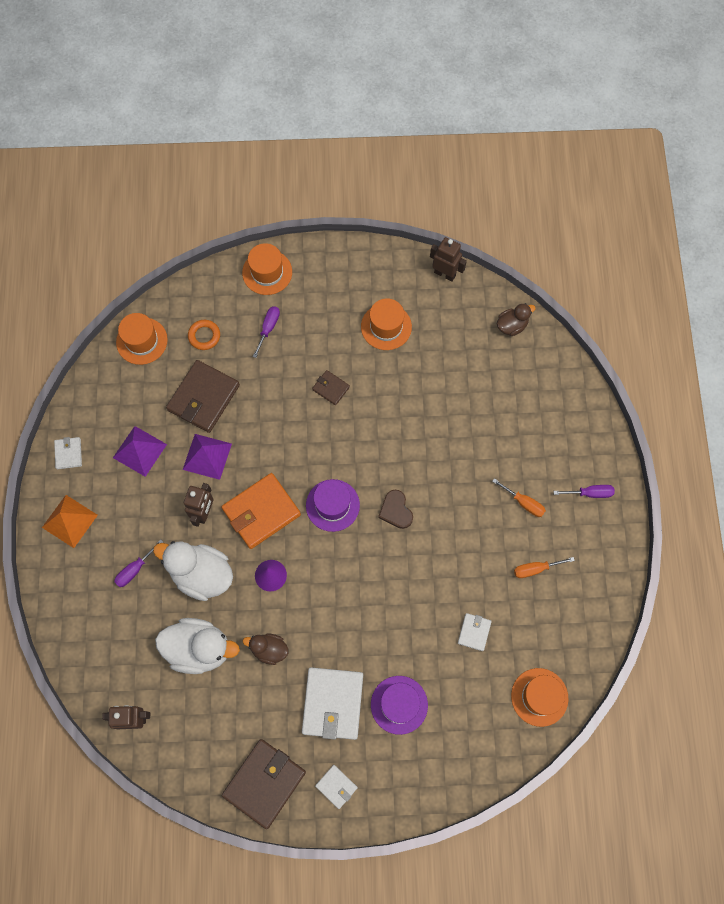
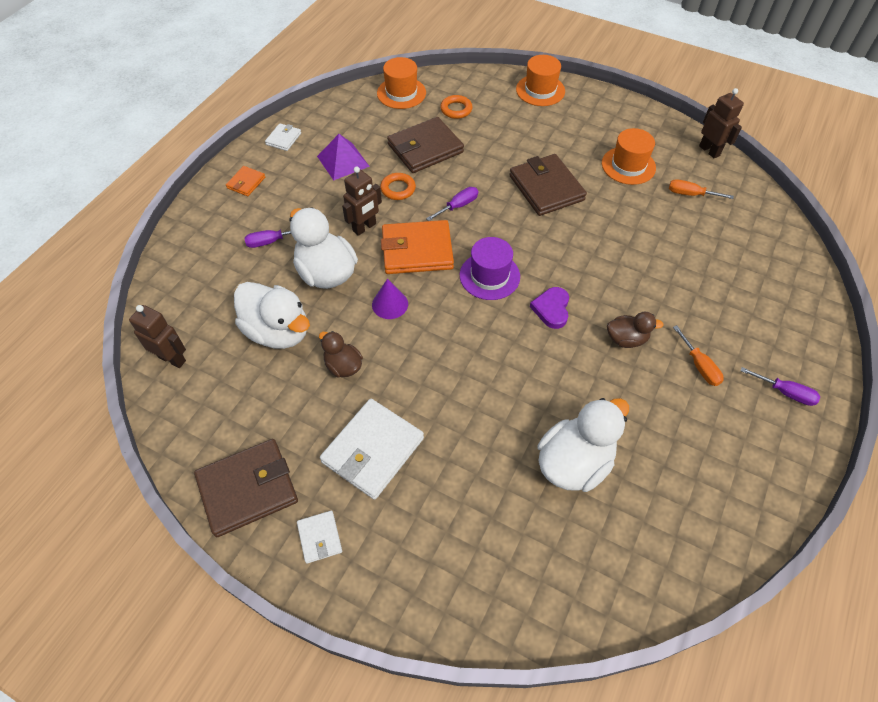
camera: 30 degrees right, 15 degrees down
orange pyramid [42,495,98,548] -> orange wallet [226,166,265,196]
purple pyramid [183,434,232,480] -> orange ring [380,173,416,200]
purple screwdriver [253,306,280,358] -> purple screwdriver moved to [426,187,478,221]
brown wallet [312,370,350,406] -> brown wallet [509,154,587,216], size x2.02
purple hat [371,676,428,735] -> none
brown heart [378,490,413,529] -> purple heart [530,287,569,329]
white wallet [458,613,492,651] -> white duck [538,398,629,492]
brown duck [497,303,536,336] -> brown duck moved to [607,312,664,348]
orange hat [511,668,568,727] -> none
orange screwdriver [514,557,575,578] -> orange screwdriver moved to [669,179,734,199]

